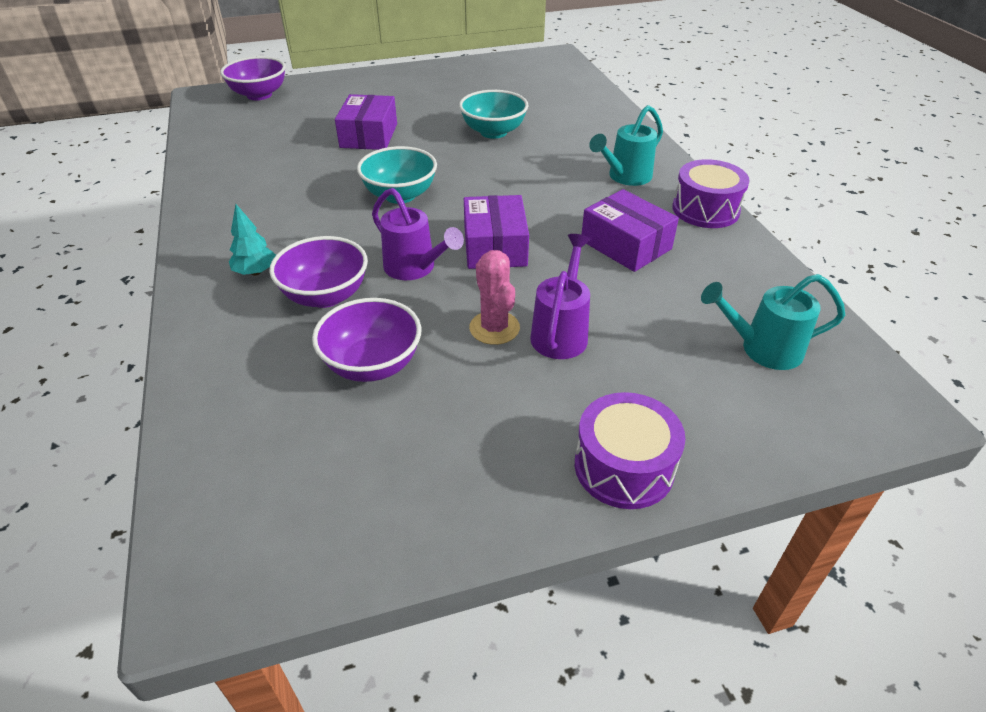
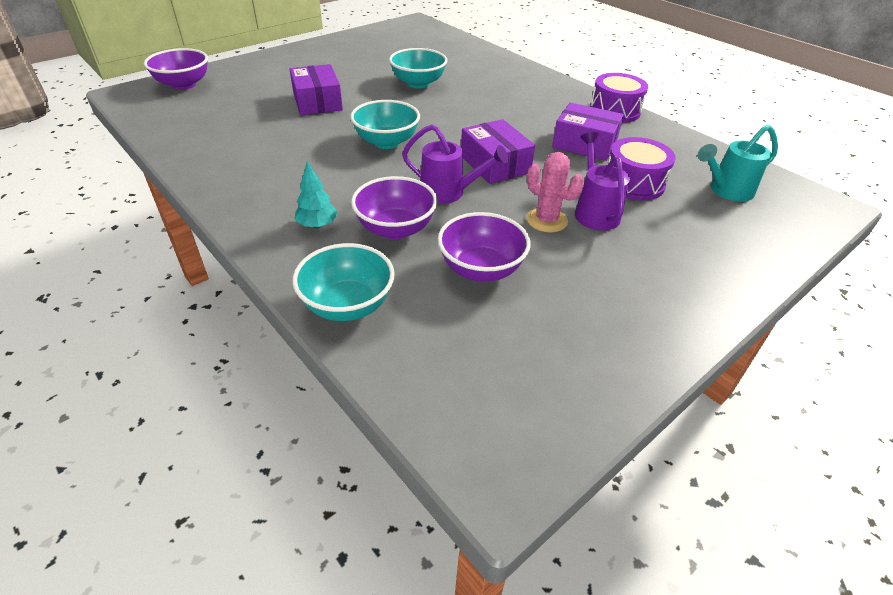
camera: 25 degrees left, 0 degrees up
purple drum [575,392,685,509] -> purple drum moved to [608,137,676,200]
turquoise watering can [589,105,663,186] -> none
none -> turquoise bowl [292,243,395,321]

